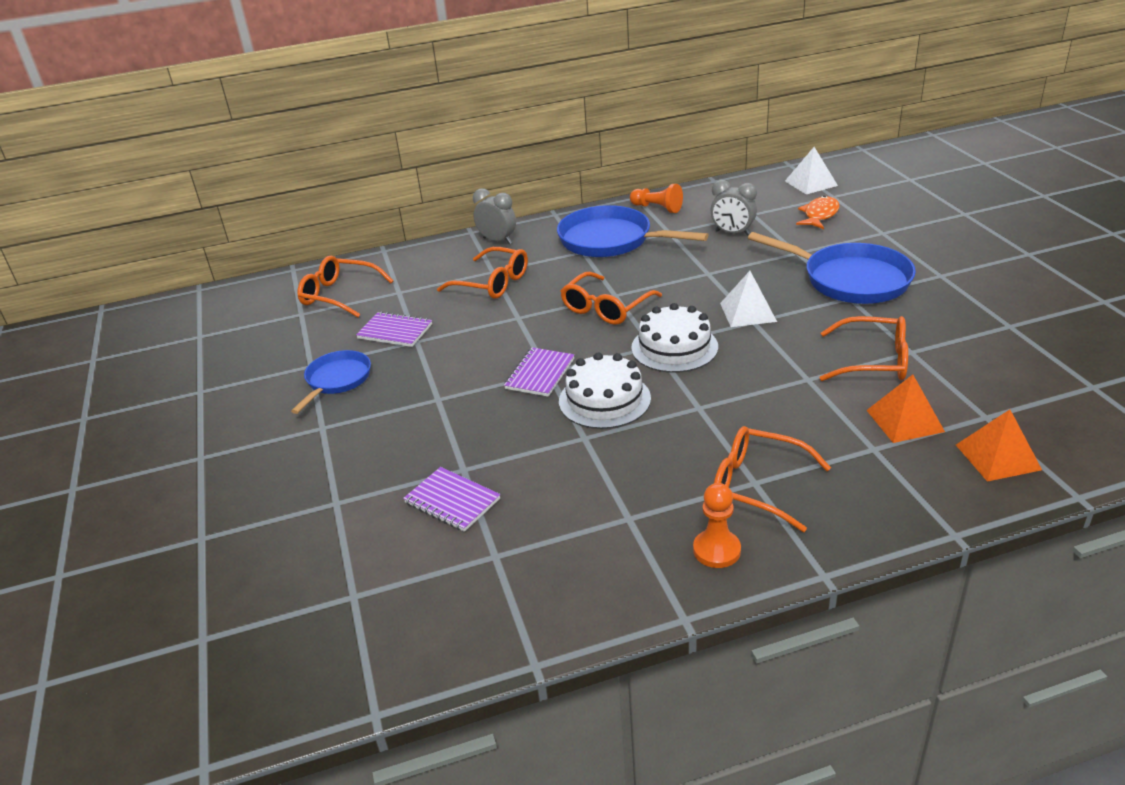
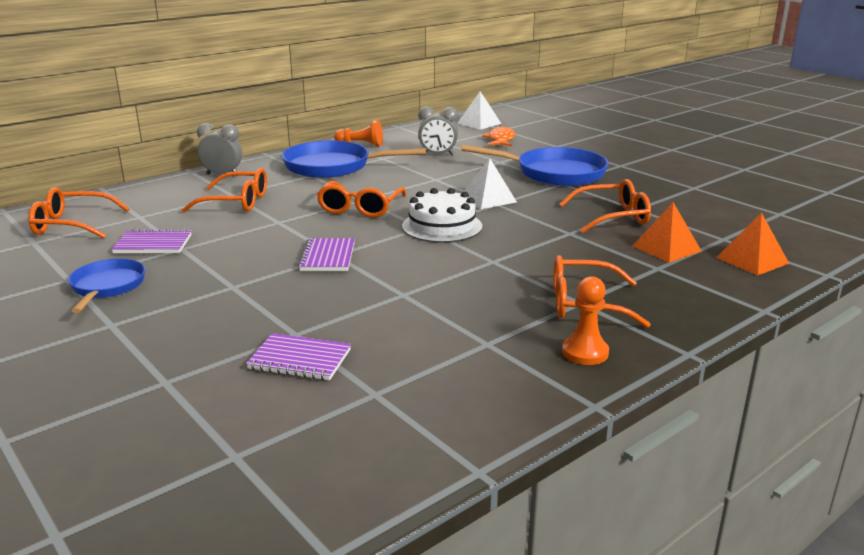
camera: 25 degrees left, 10 degrees down
white cake [559,353,651,429] -> none

